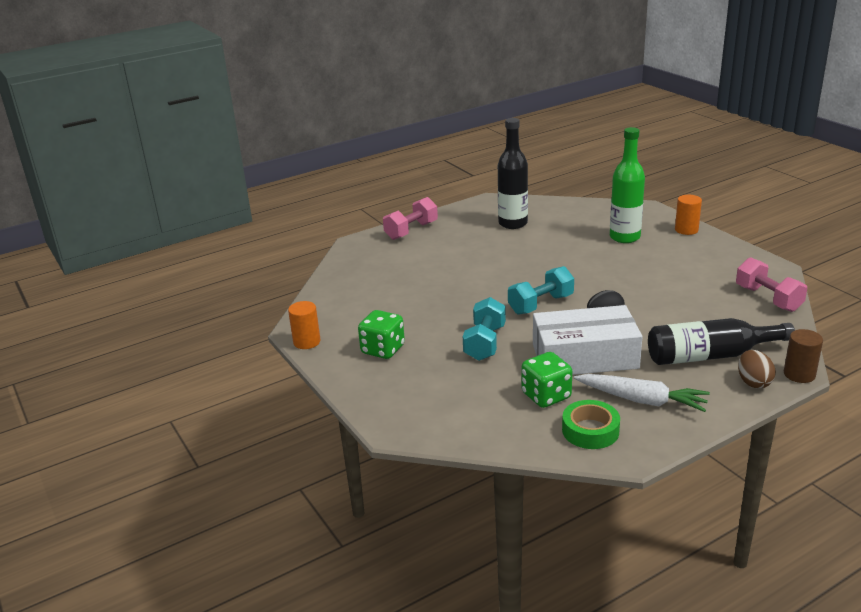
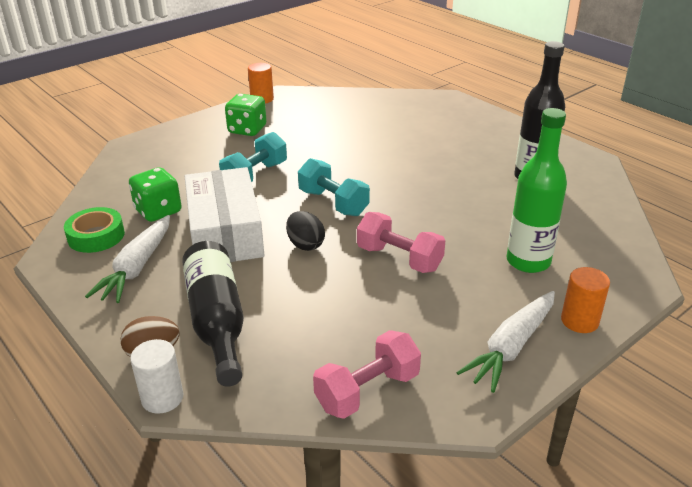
camera: 80 degrees right, 5 degrees up
pink dumbbell [383,197,438,240] -> pink dumbbell moved to [357,212,445,273]
turquoise dumbbell [463,297,506,361] -> turquoise dumbbell turned 60 degrees counterclockwise [219,132,287,182]
brown cylinder [784,329,823,383] -> white cylinder [130,339,184,414]
none -> white carrot [456,291,555,393]

